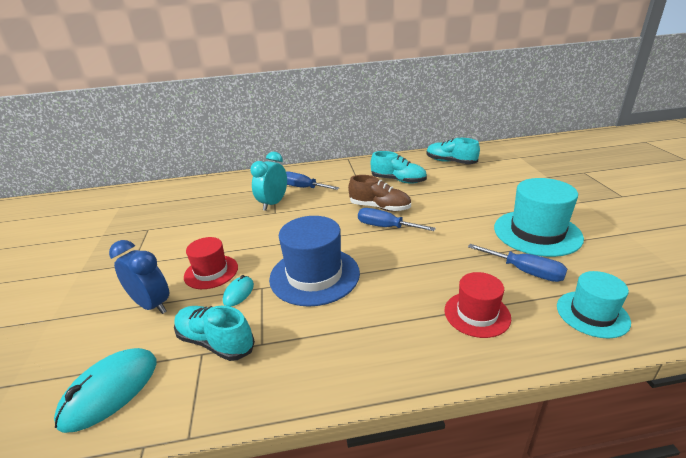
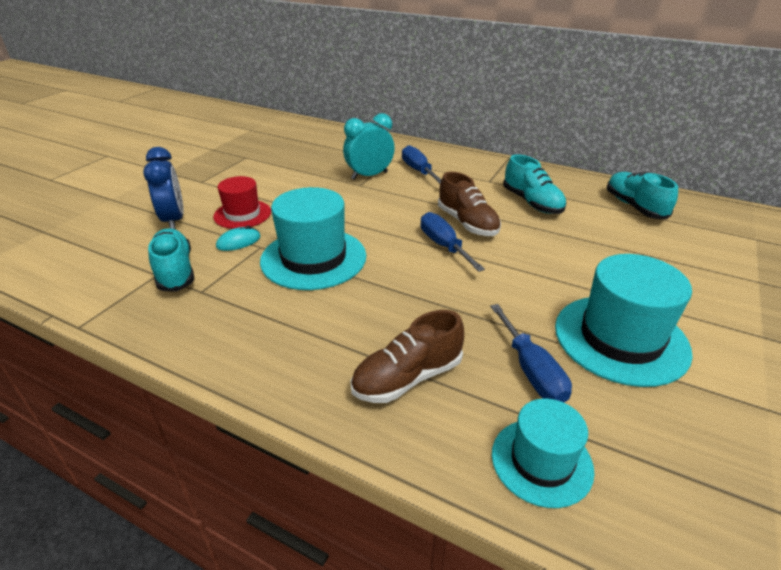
camera: 35 degrees right, 5 degrees up
turquoise mouse [54,348,156,433] -> none
blue hat [269,216,360,307] -> turquoise hat [260,187,366,290]
red hat [444,272,511,338] -> brown shoe [351,310,464,403]

